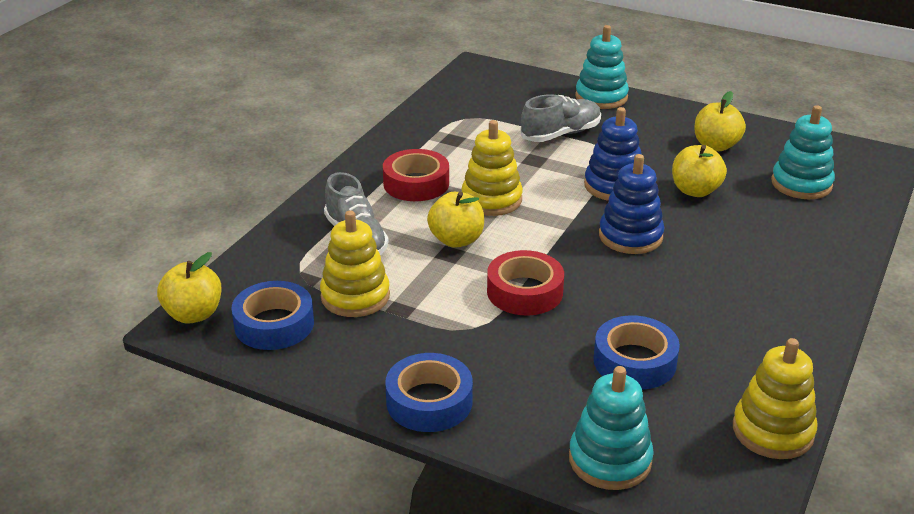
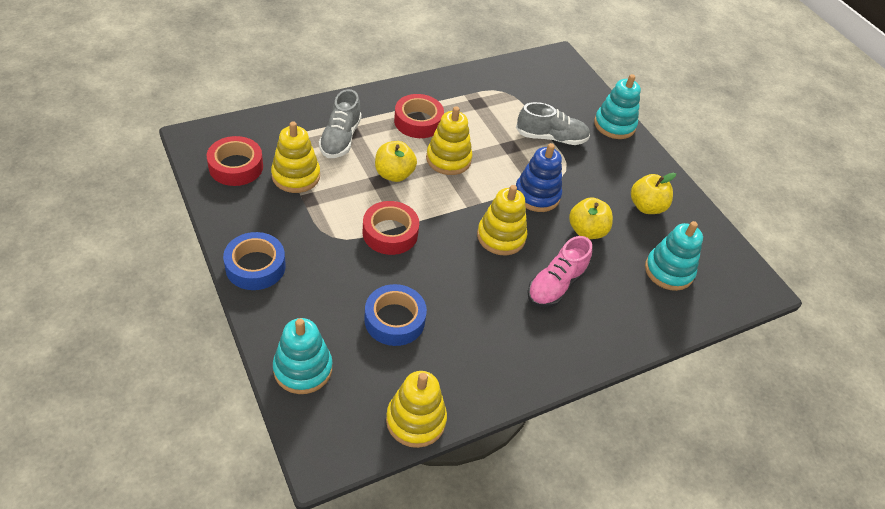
camera: 30 degrees right, 15 degrees up
yellow apple [157,252,221,324] -> none
blue tape [231,281,314,350] -> red tape [207,136,263,186]
blue stacking toy [599,154,664,254] -> yellow stacking toy [477,185,527,255]
none -> pink shoe [527,236,592,308]

